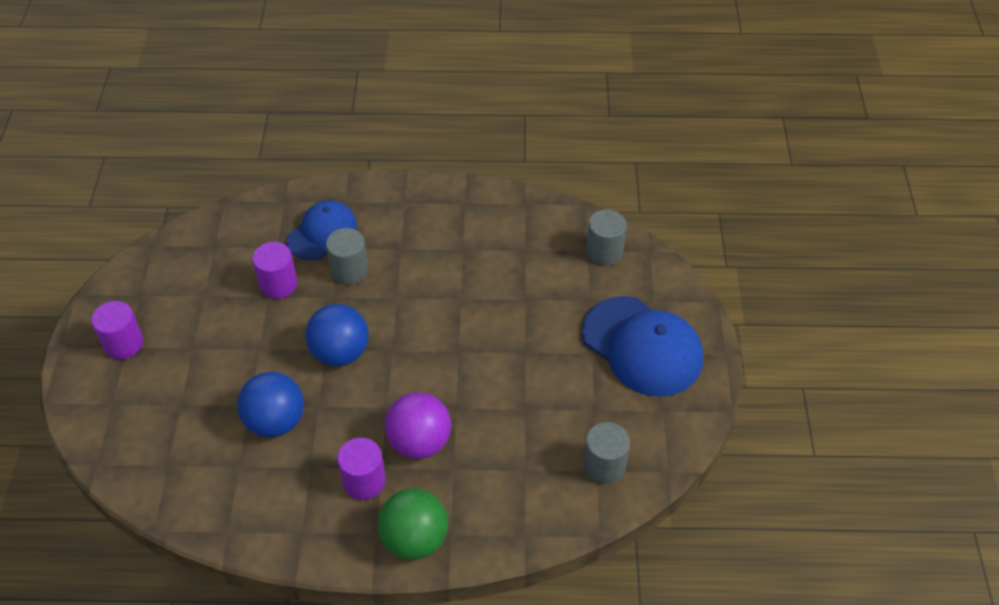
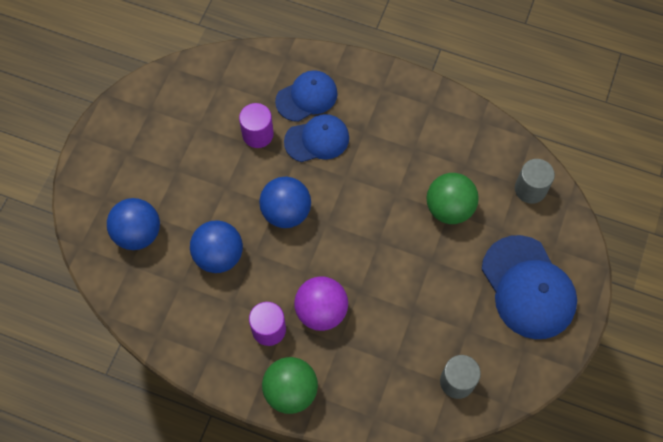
camera: 20 degrees right, 15 degrees up
purple cylinder [91,301,144,360] -> none
grey cylinder [326,228,368,285] -> blue cap [284,114,349,162]
none -> blue ball [107,198,160,250]
none -> green ball [426,173,479,224]

